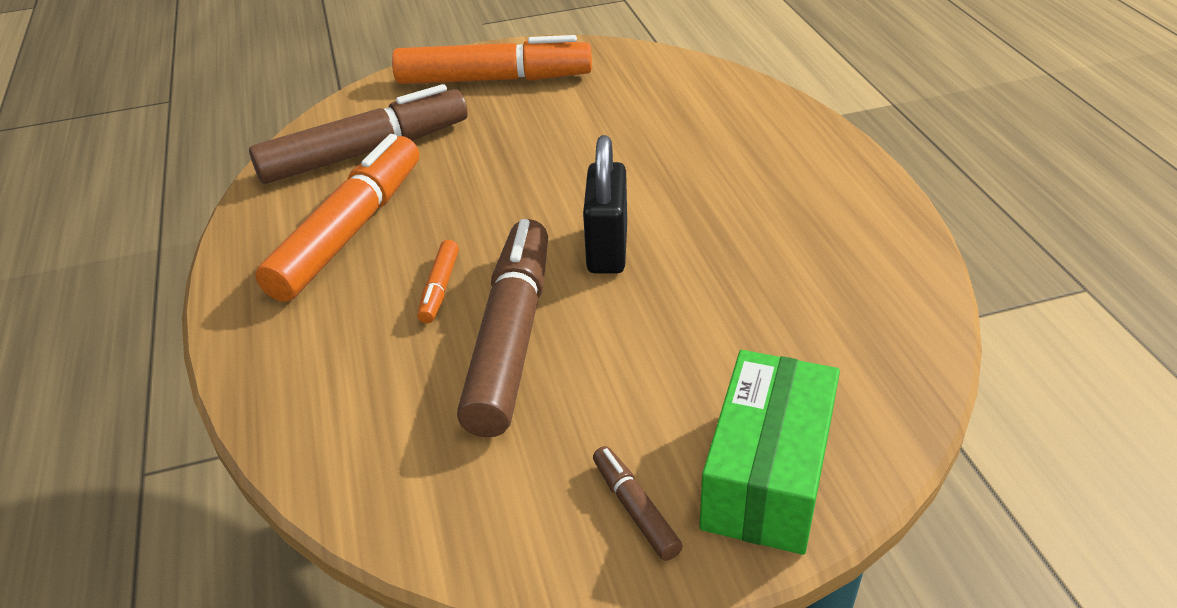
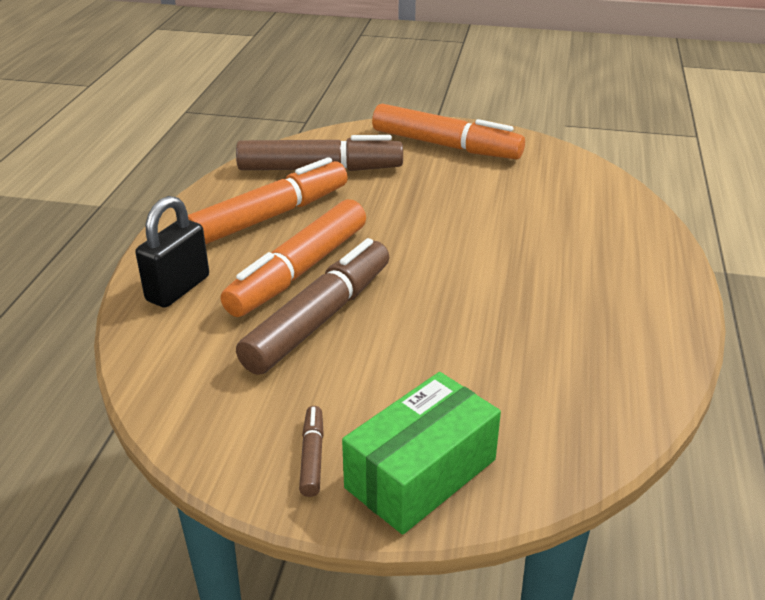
camera: 25 degrees right, 5 degrees down
orange marker [417,240,459,323] -> orange marker [221,199,366,317], size x2.34
black padlock [583,135,627,274] -> black padlock moved to [135,196,209,308]

